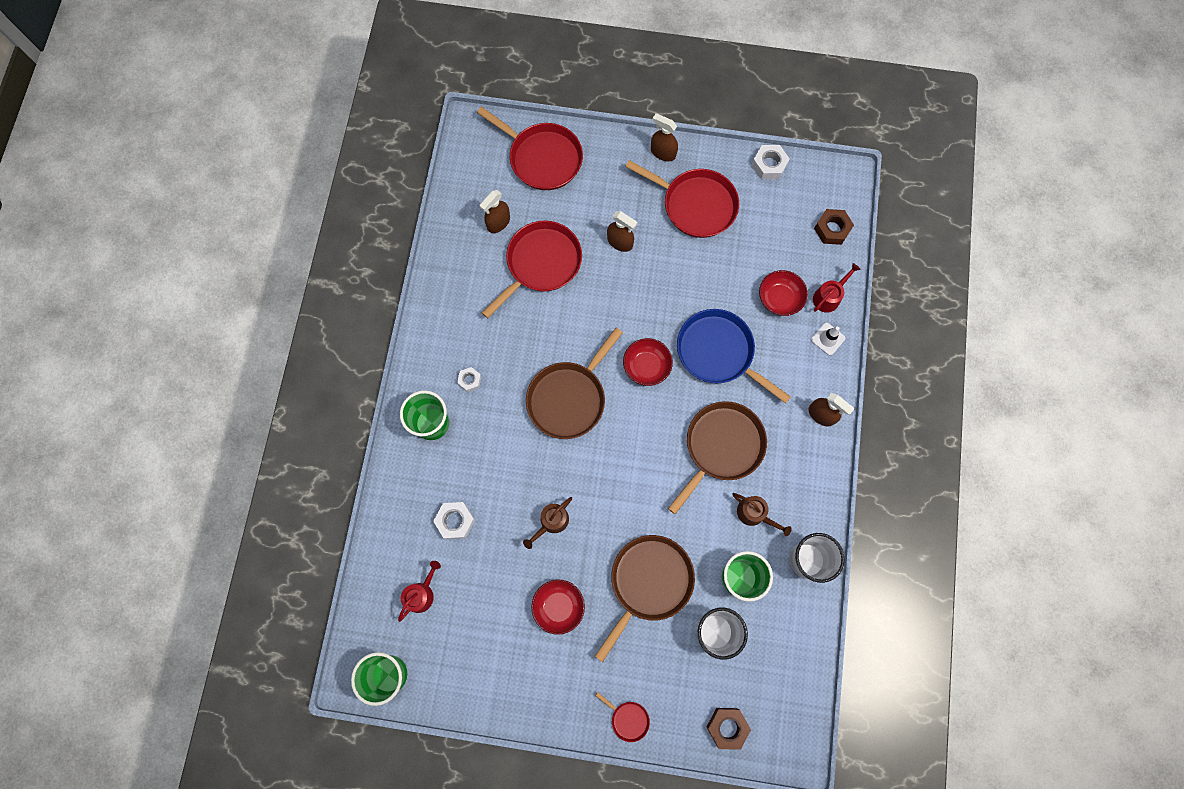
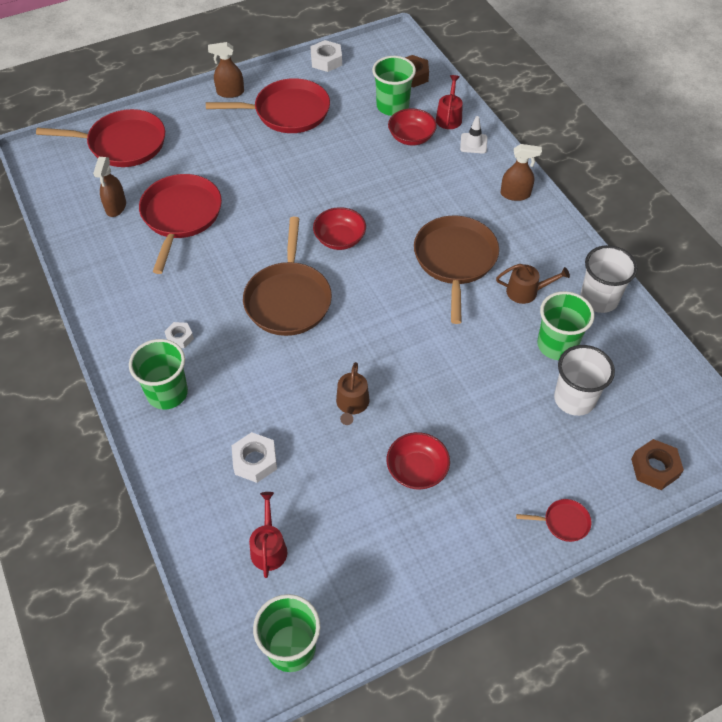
camera: 35 degrees left, 20 degrees down
brown pan [595,535,695,662] -> none
brown spray bottle [607,211,638,252] -> none
blue pan [677,309,791,404] -> none
none -> green cup [372,56,416,116]

